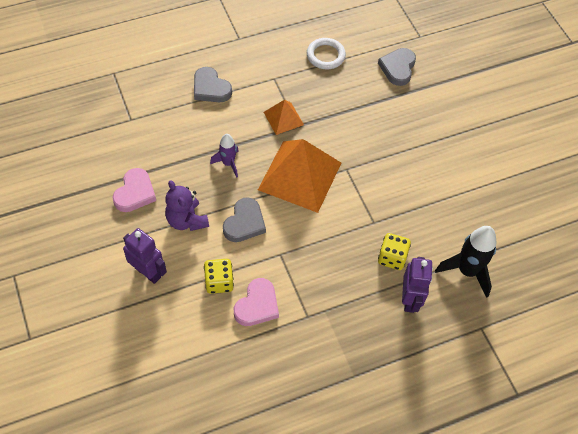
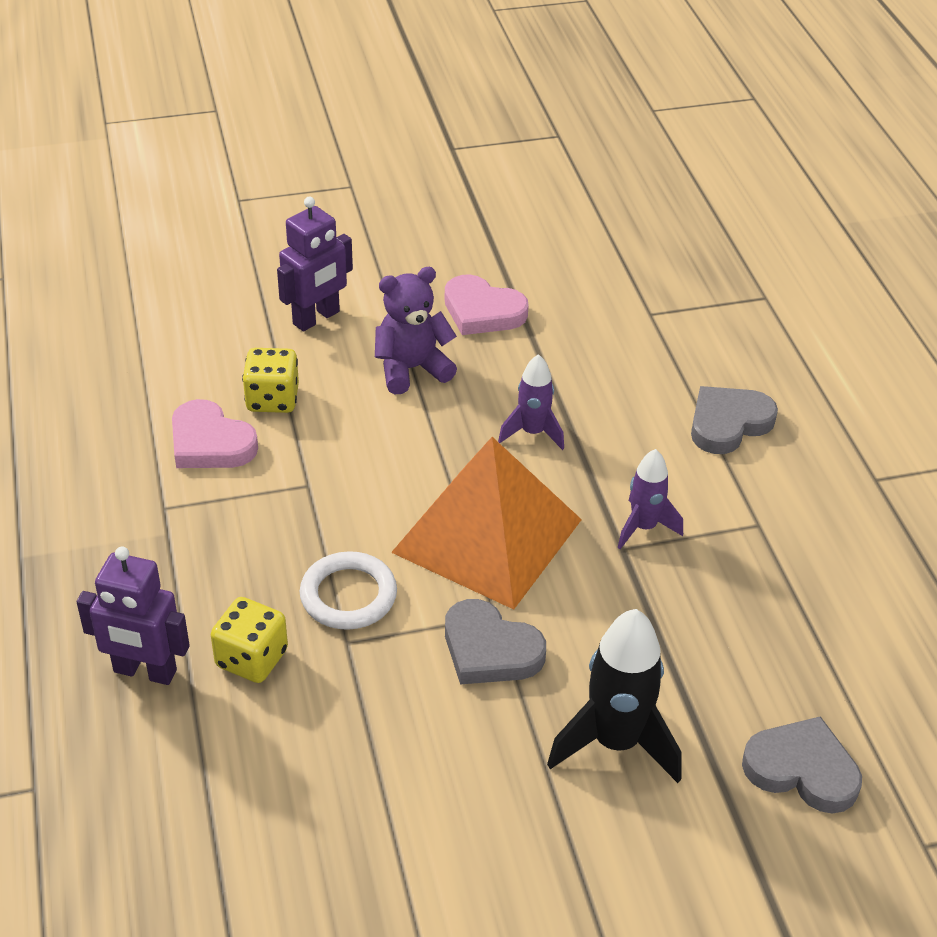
camera: 100 degrees right, 15 degrees down
grey heart [223,197,266,242] -> grey heart moved to [445,599,546,685]
orange pyramid [264,100,304,135] -> purple rocket [618,449,683,549]
white ring [307,38,346,69] -> white ring moved to [300,551,397,630]
black rocket [435,226,497,298] -> black rocket moved to [547,609,682,783]

